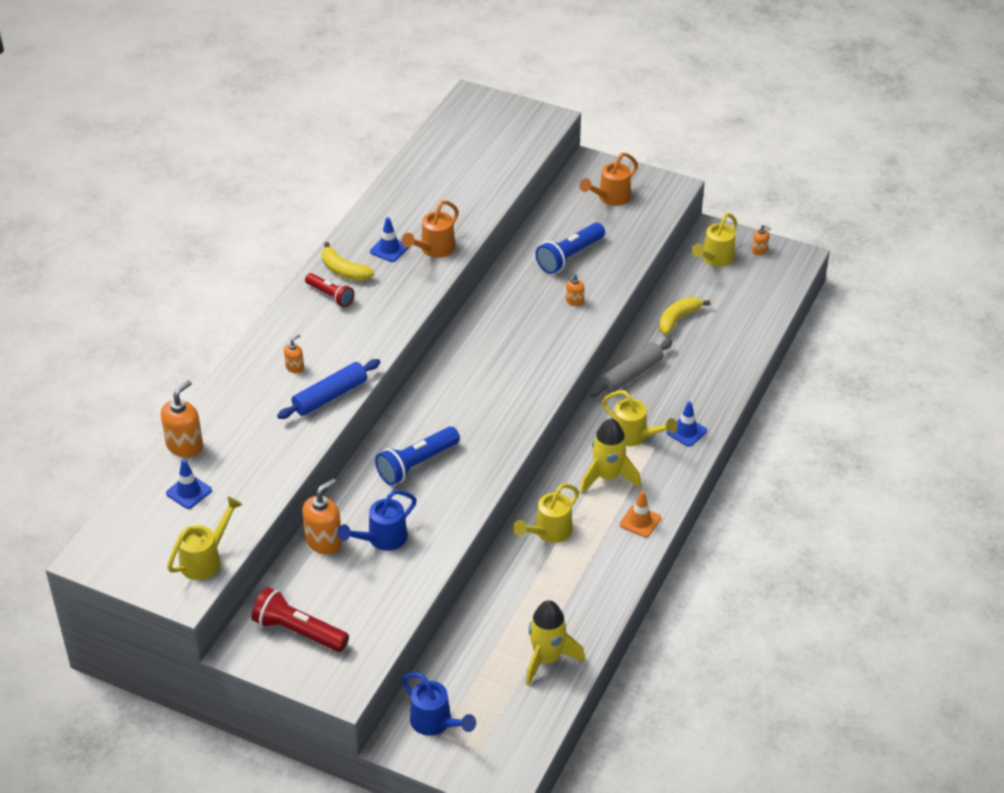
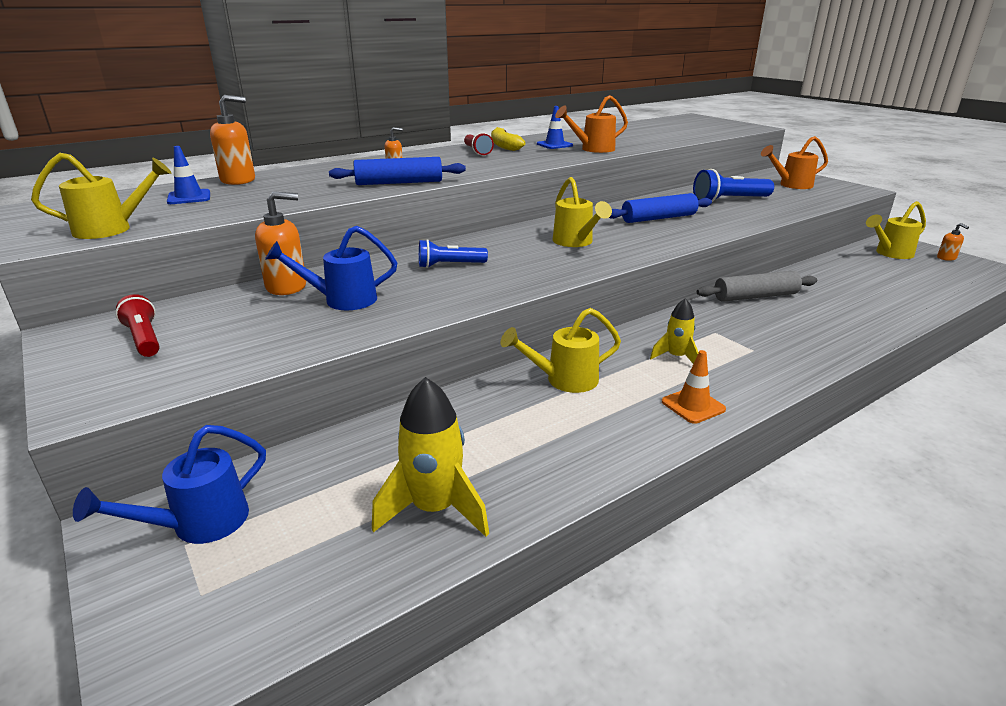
camera: 30 degrees right, 15 degrees down
red flashlight [251,587,349,652] -> red flashlight [115,294,160,357], size x0.65
blue flashlight [375,426,460,485] -> blue flashlight [419,239,488,268], size x0.65
blue watering can [402,672,476,736] -> blue watering can turned 60 degrees clockwise [73,425,266,544]
orange soap dispenser [566,274,585,306] -> none
yellow rocket [580,418,641,493] -> yellow rocket [650,298,699,364], size x0.60
yellow watering can [602,390,678,446] -> yellow watering can moved to [553,177,612,247]
yellow banana [659,297,710,335] -> none
blue traffic cone [666,401,707,447] -> none
none -> blue rolling pin [609,193,712,223]

